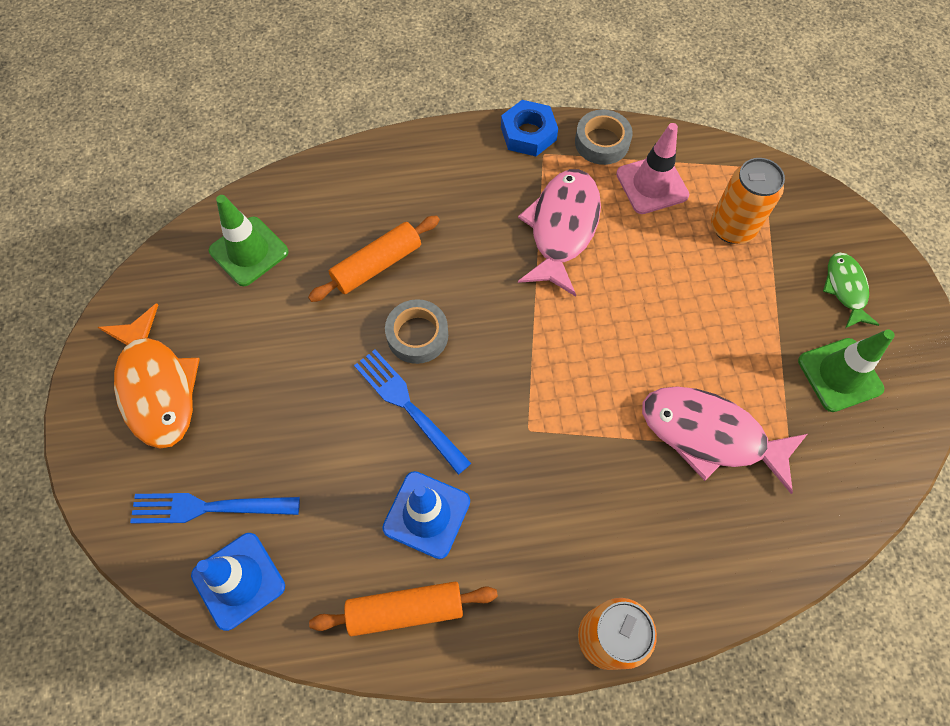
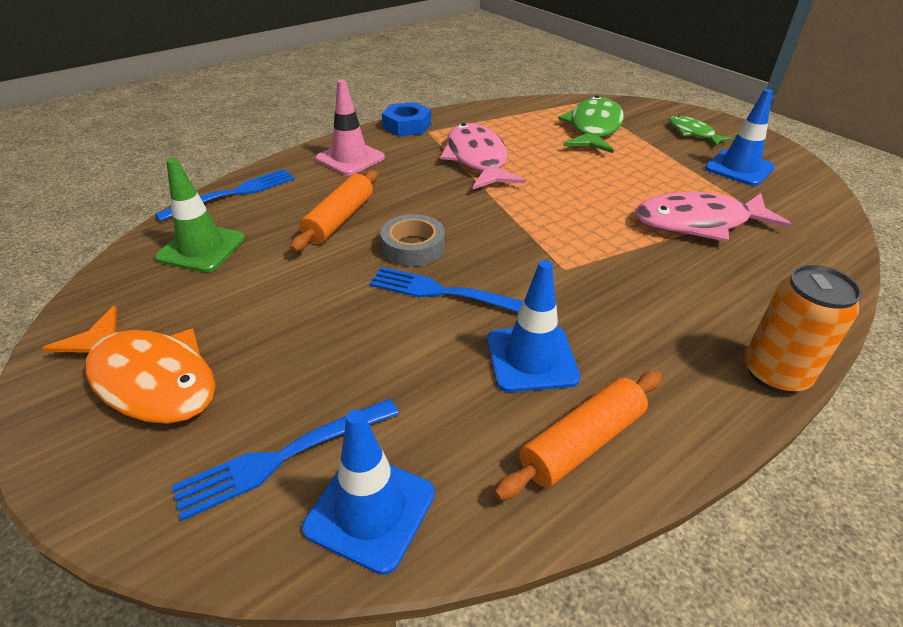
camera: 30 degrees left, 25 degrees down
grey tape [575,109,633,165] -> none
pink traffic cone [616,123,689,214] -> pink traffic cone moved to [315,79,385,176]
orange can [711,158,785,244] -> green fish [558,95,624,153]
green traffic cone [798,330,895,412] -> blue traffic cone [705,89,775,186]
none -> blue fork [155,169,295,222]

